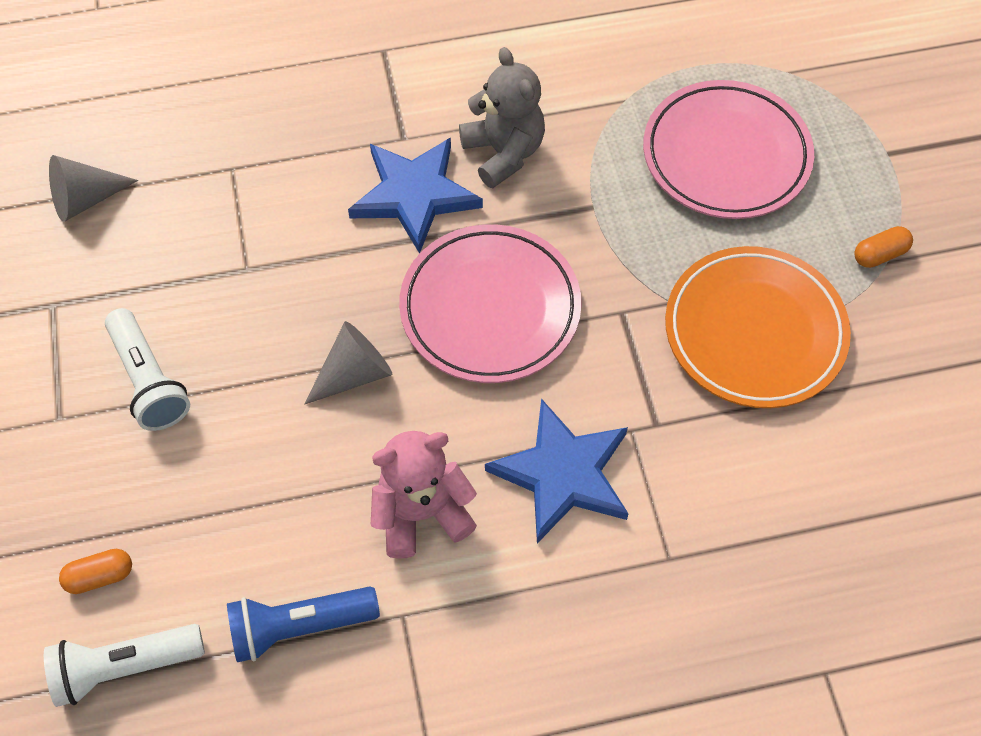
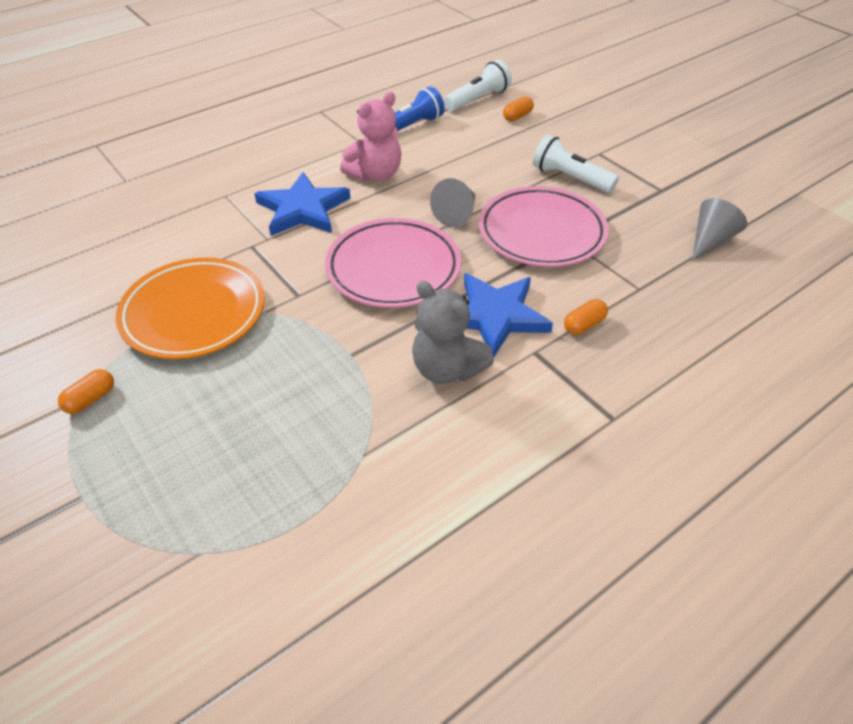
camera: 155 degrees right, 15 degrees down
pink plate [643,80,814,219] -> pink plate moved to [479,186,609,267]
none -> orange capsule [564,299,608,335]

